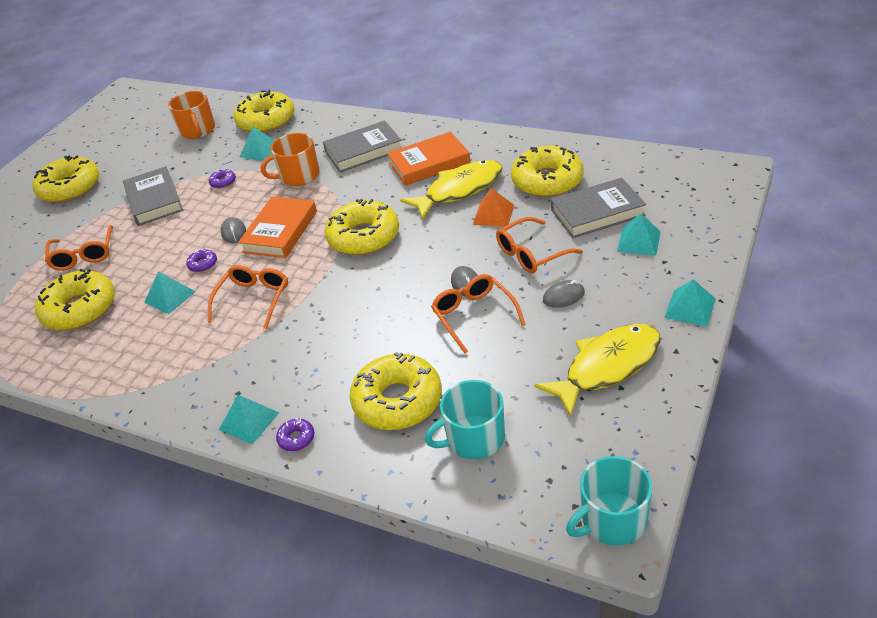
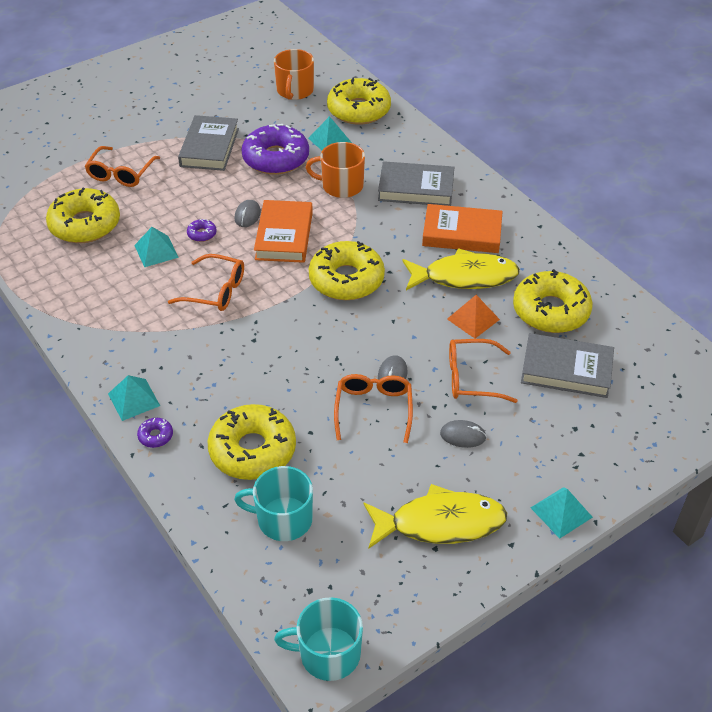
camera: 25 degrees right, 5 degrees up
yellow donut [32,155,99,203] -> none
orange glasses [208,265,288,329] -> orange glasses turned 60 degrees clockwise [168,254,244,311]
purple donut [209,169,236,189] -> purple donut [241,124,309,175], size x2.45
orange book [238,197,317,258] -> orange book turned 45 degrees counterclockwise [254,200,313,263]
turquoise pyramid [617,213,661,256] -> none

